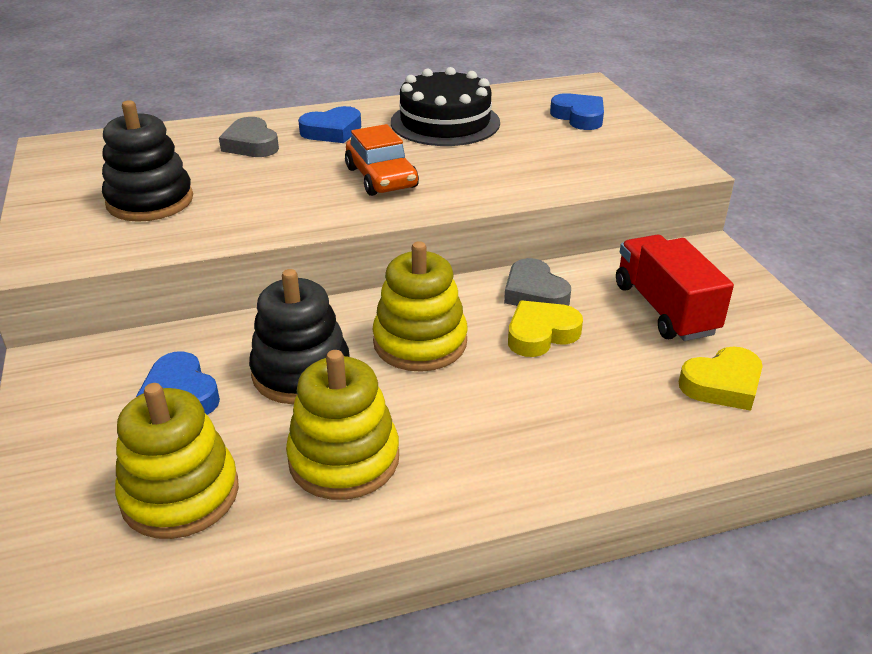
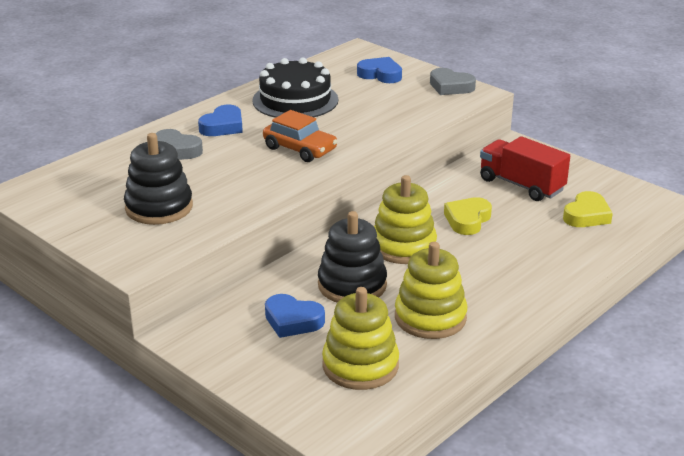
camera: 30 degrees left, 5 degrees down
grey heart [504,258,571,306] -> grey heart moved to [430,68,476,95]

